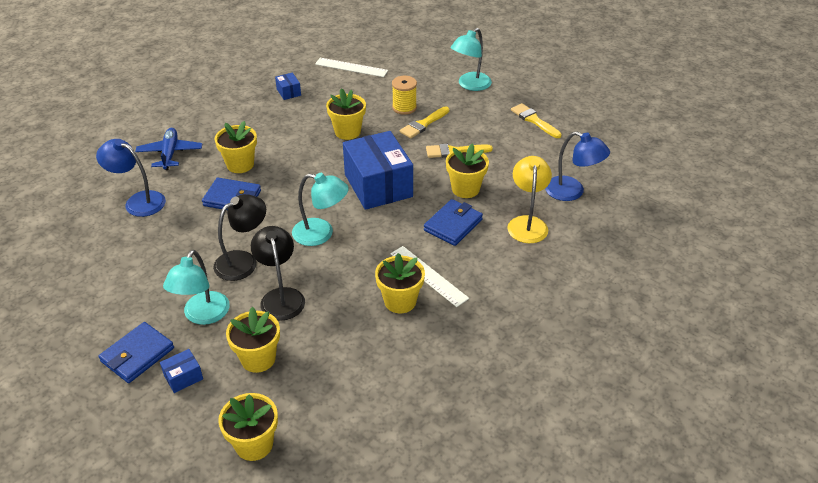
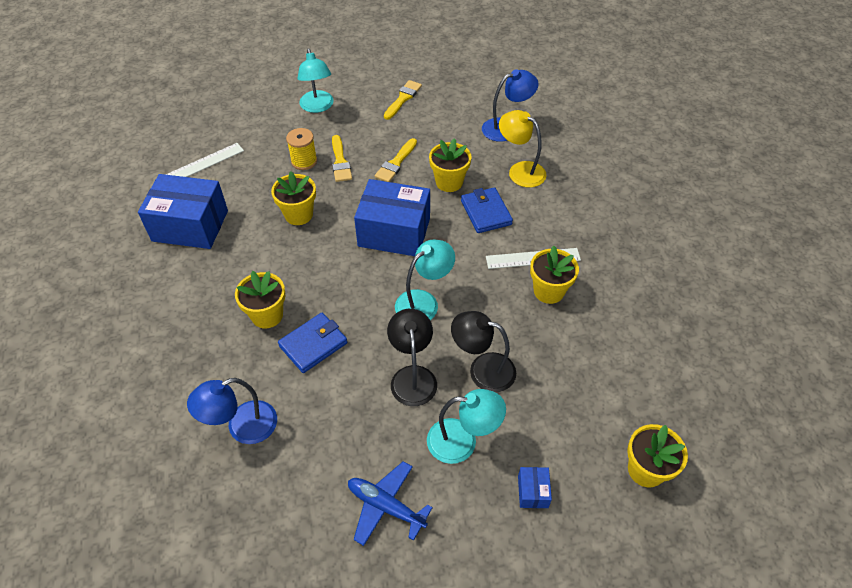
camera: 55 degrees left, 10 degrees up
blue wallet [99,322,174,383] -> none
blue plane [135,128,202,170] -> blue plane moved to [348,461,433,546]
turquoise lamp [163,250,230,325] -> turquoise lamp turned 45 degrees counterclockwise [427,389,506,464]
yellow flower pot [226,307,280,373] -> none
blue box [275,73,301,100] -> blue box [138,174,228,249], size x2.41
yellow brush [511,103,561,138] -> yellow brush turned 120 degrees clockwise [384,80,422,120]

